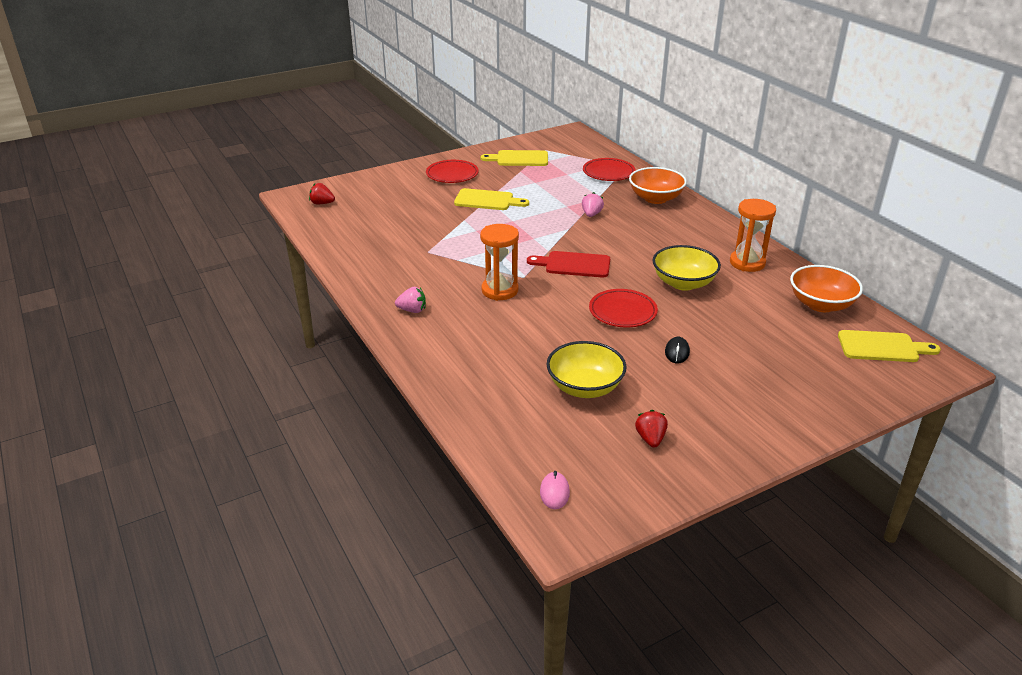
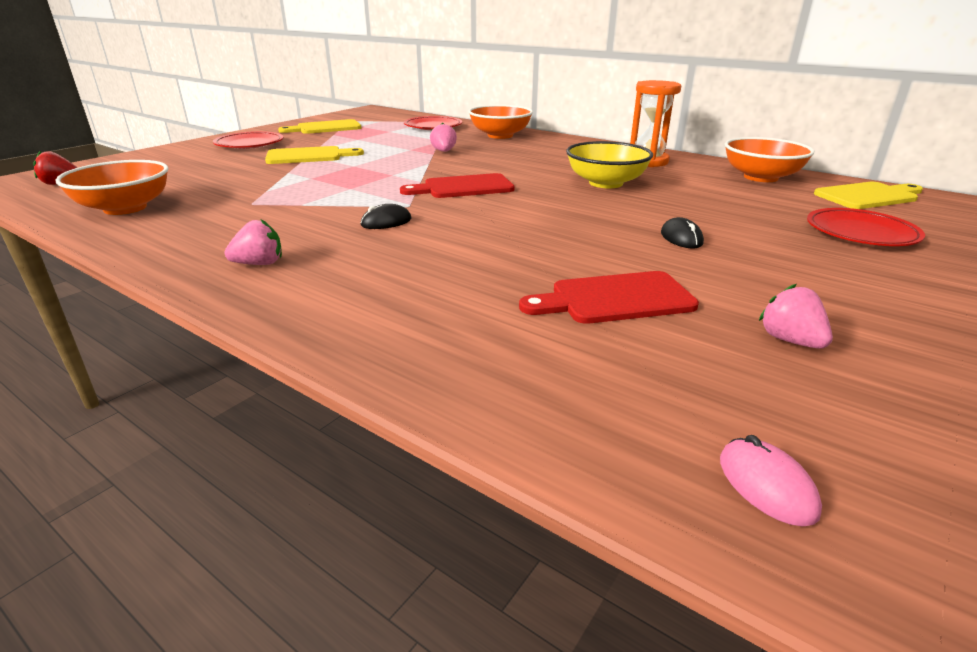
camera: 25 degrees left, 5 degrees down
orange hourglass [480,224,519,301] -> black mouse [361,204,412,229]
yellow bowl [547,341,627,398] -> red cutting board [519,271,699,324]
red plate [589,289,658,327] -> red plate moved to [807,208,925,246]
red strawberry [635,410,668,448] -> pink strawberry [759,284,833,349]
none -> orange bowl [56,160,168,215]

